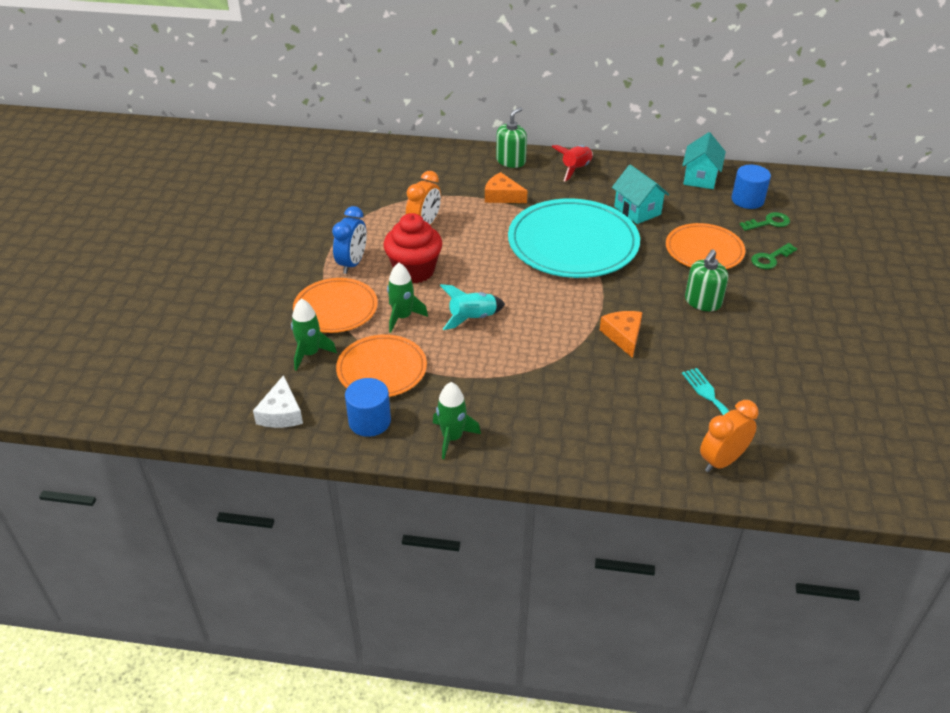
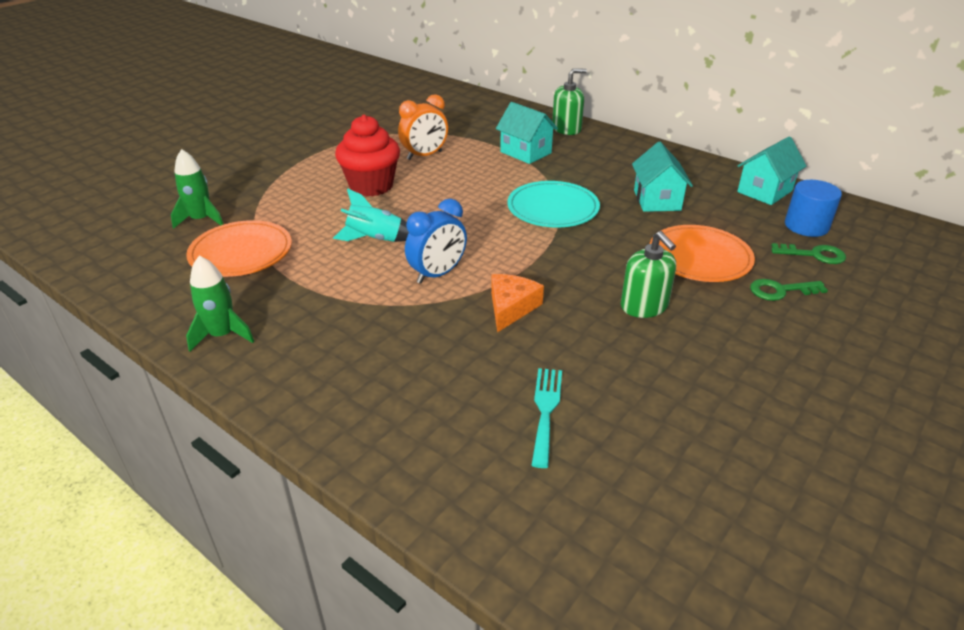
camera: 30 degrees right, 5 degrees down
white cheese [253,375,303,428] -> none
orange plate [293,278,378,333] -> none
blue clock [332,206,367,274] -> blue clock moved to [405,199,467,284]
blue cylinder [345,378,391,437] -> none
green rocket [387,263,428,333] -> none
orange cheese [485,172,528,203] -> turquoise house [496,102,558,164]
turquoise plate [508,199,640,278] -> turquoise plate [507,181,600,227], size x0.59
red rocket [551,145,593,181] -> none
green soap dispenser [685,249,728,311] -> green soap dispenser turned 90 degrees counterclockwise [621,231,676,318]
orange clock [700,400,759,472] -> none

